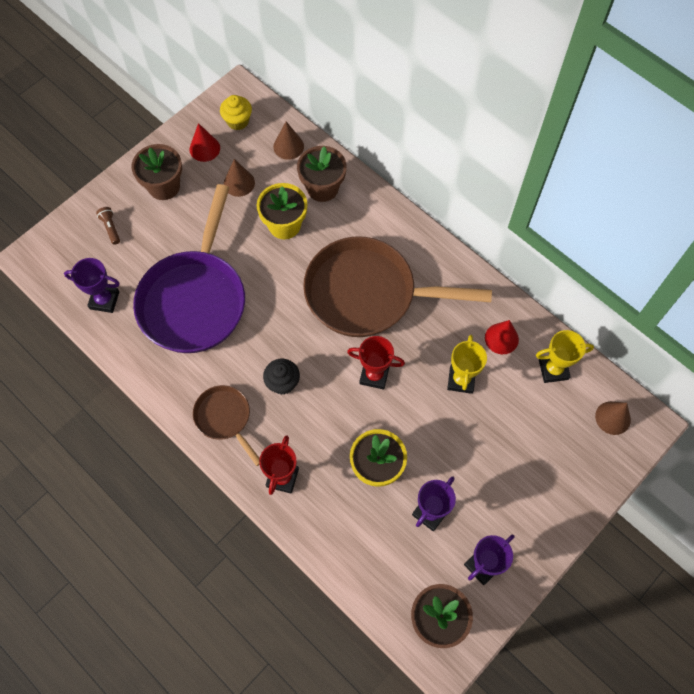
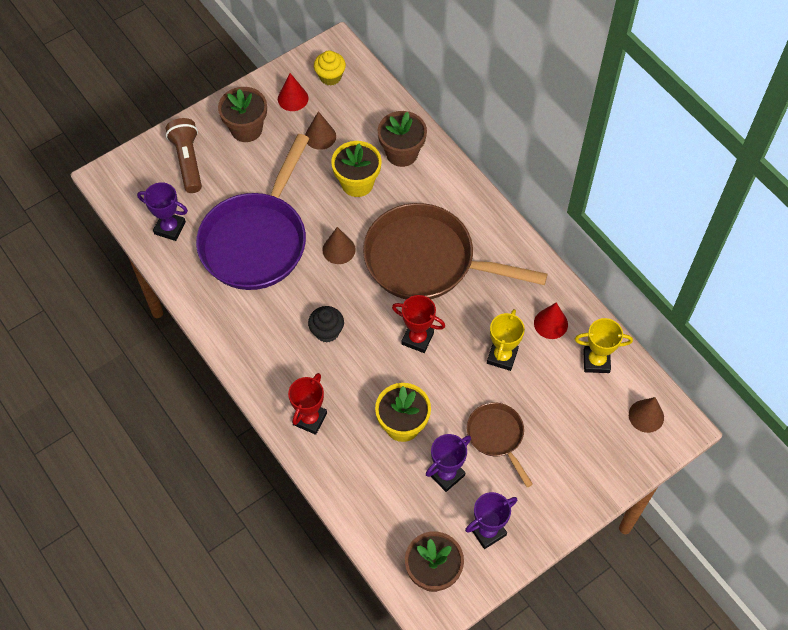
camera: 10 degrees right, 5 degrees down
brown flashlight [96,207,120,245] -> brown flashlight [166,118,202,193], size x1.99
brown pan [193,385,260,466] -> brown pan moved to [467,402,533,487]
brown cone [273,121,304,160] -> brown cone moved to [322,227,356,264]

